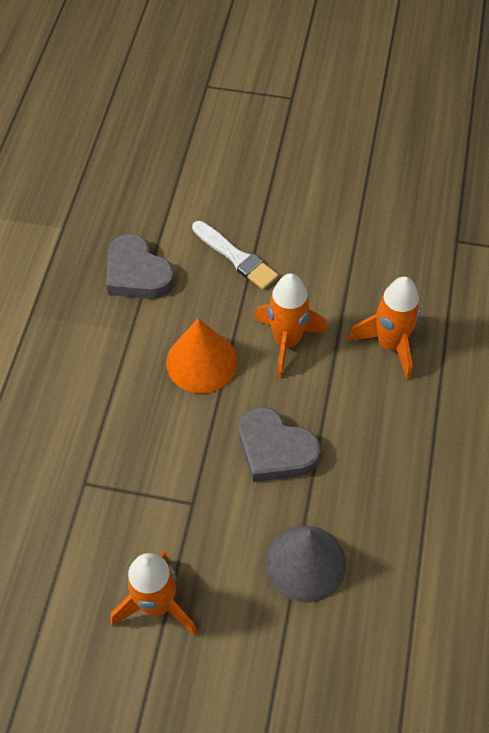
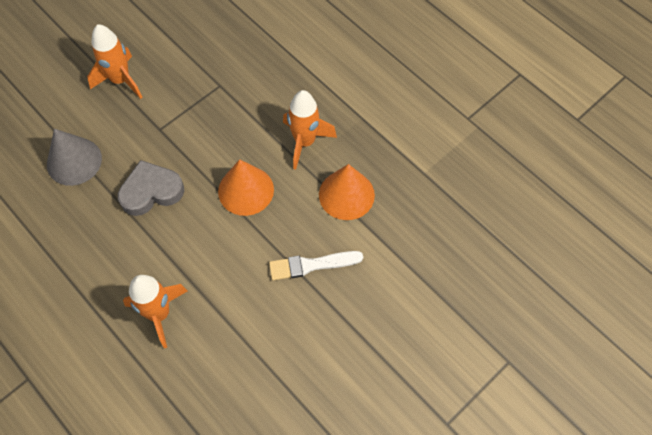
camera: 125 degrees right, 5 degrees up
grey heart [106,234,174,299] -> orange cone [319,164,375,220]
orange rocket [254,273,328,378] -> orange rocket moved to [283,90,337,170]

